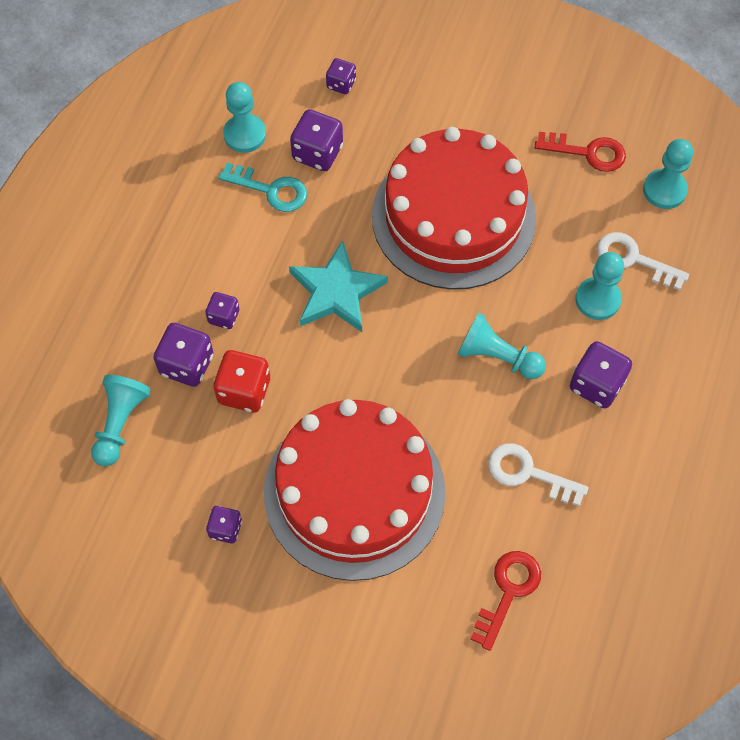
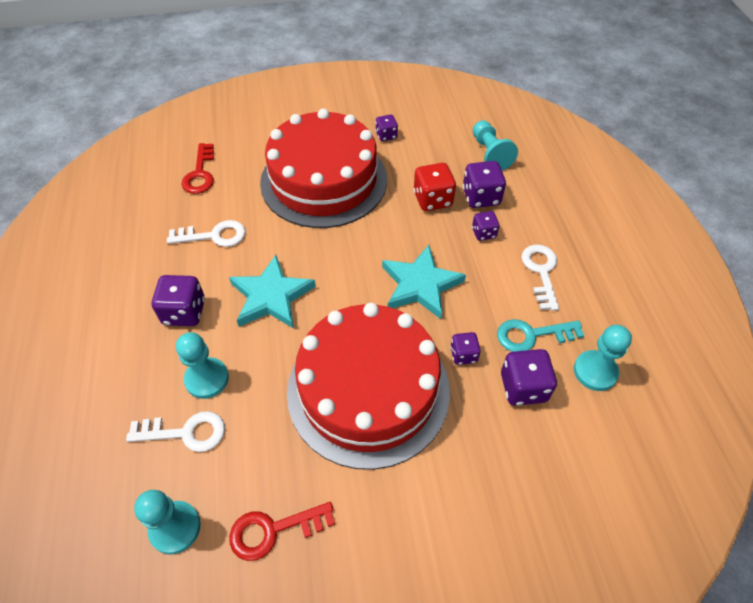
camera: 150 degrees right, 10 degrees down
purple dice [326,58,356,94] -> purple dice moved to [450,332,481,365]
turquoise pawn [458,313,546,379] -> turquoise star [229,255,316,329]
none -> white key [521,244,559,311]

